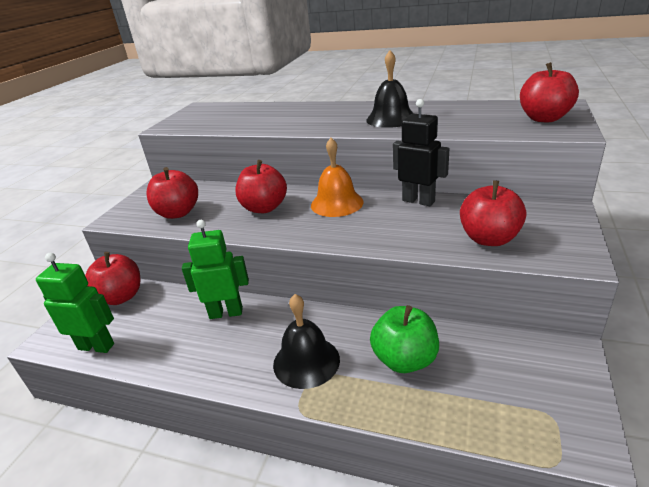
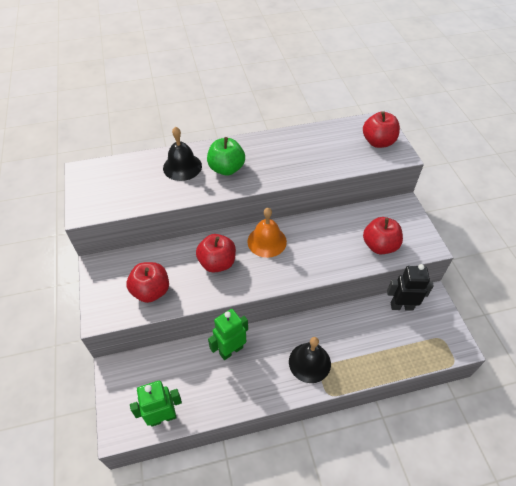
camera: 35 degrees left, 20 degrees up
red apple [85,252,141,305] -> none
black bell [366,50,414,128] -> black bell moved to [163,126,202,181]
green apple [370,305,439,373] -> green apple moved to [207,137,245,176]
black robot [393,99,449,206] -> black robot moved to [387,264,434,311]

